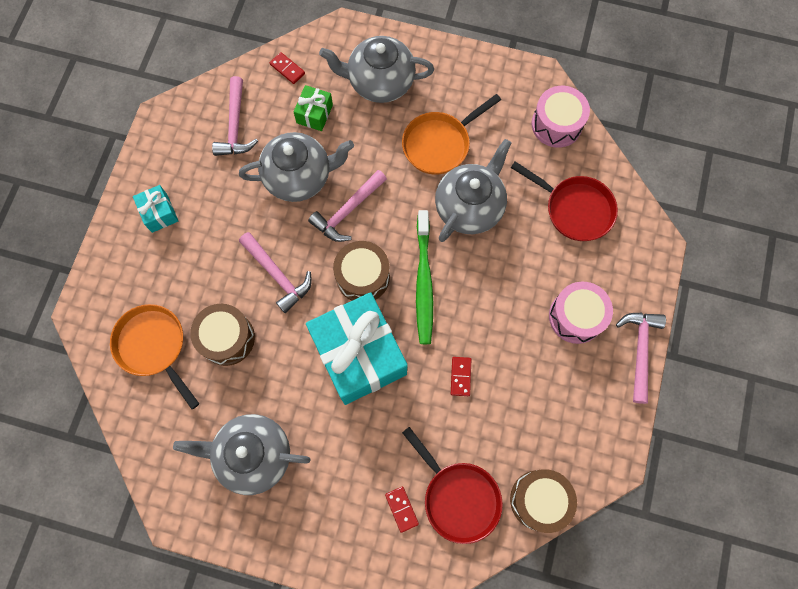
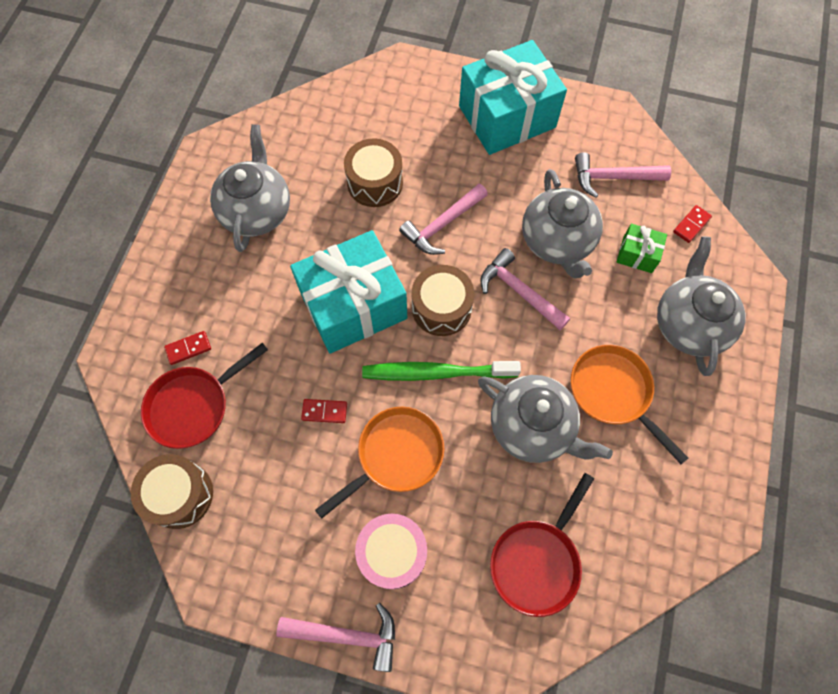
camera: 90 degrees right, 5 degrees down
orange pan [110,304,199,409] -> orange pan moved to [315,407,444,519]
turquoise gift [133,185,178,233] -> turquoise gift [459,40,567,155], size x2.27
pink drum [531,86,590,148] -> none

